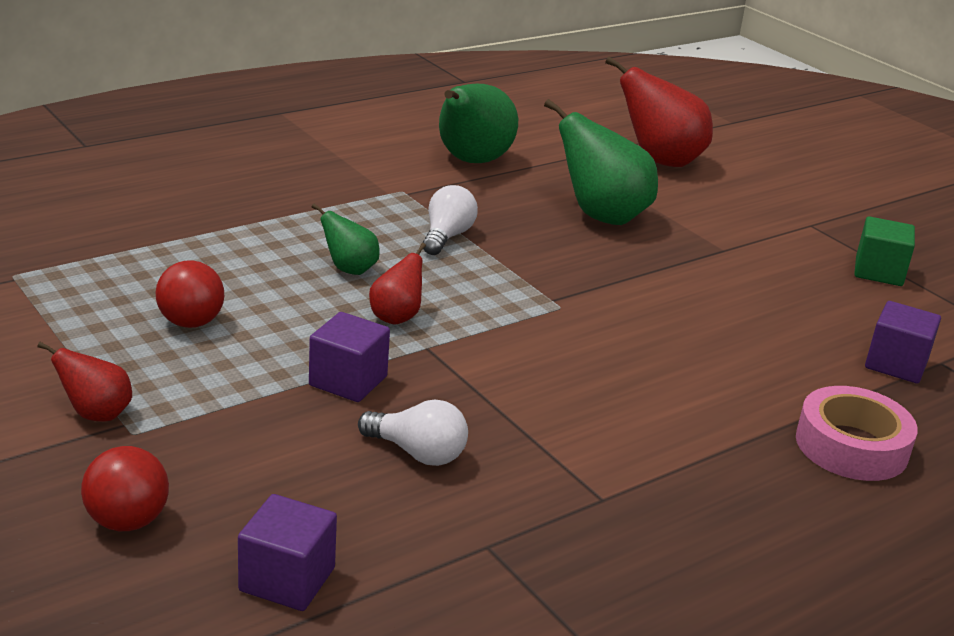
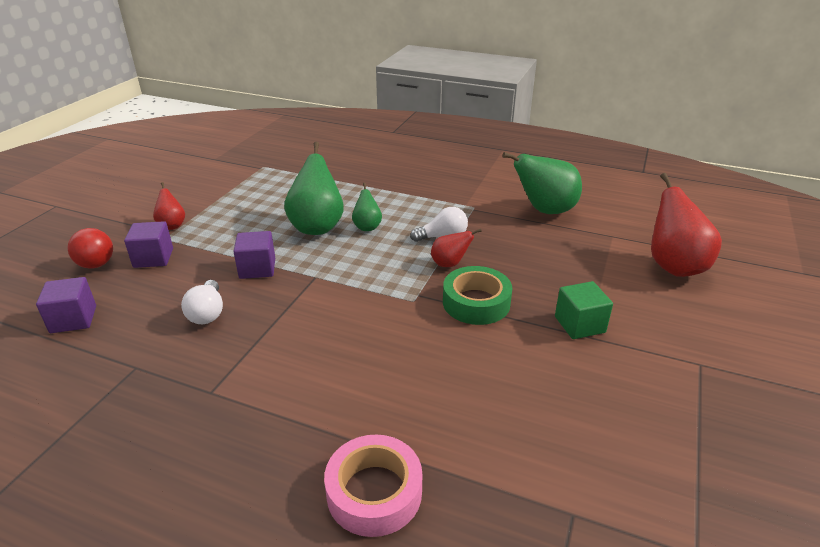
camera: 60 degrees right, 5 degrees up
red ball [156,260,224,328] -> none
red pear [369,243,426,325] -> red pear moved to [431,229,482,267]
green pear [544,99,658,225] -> green pear moved to [284,142,343,235]
green cube [854,216,915,286] -> green cube moved to [555,281,613,339]
purple cube [865,301,941,384] -> purple cube moved to [124,221,173,268]
none -> green tape [443,266,512,325]

